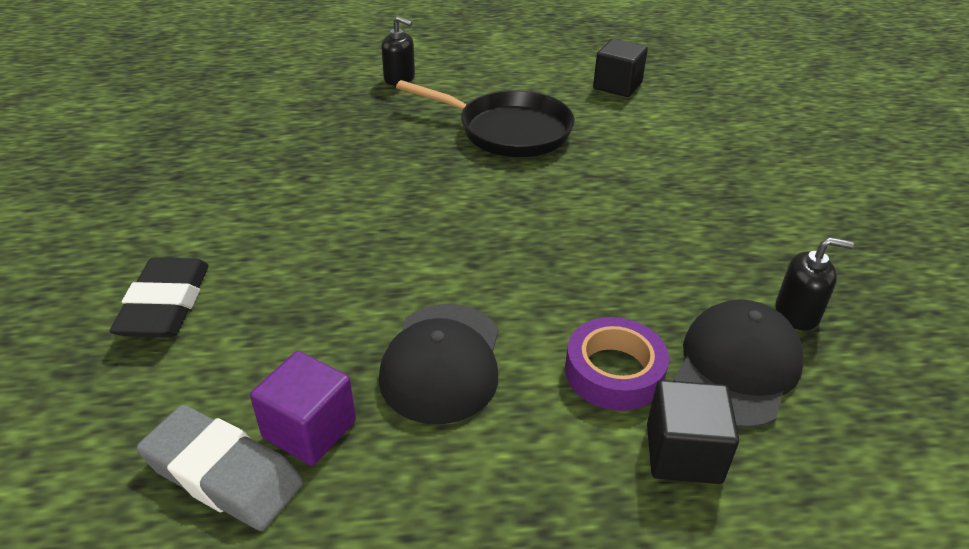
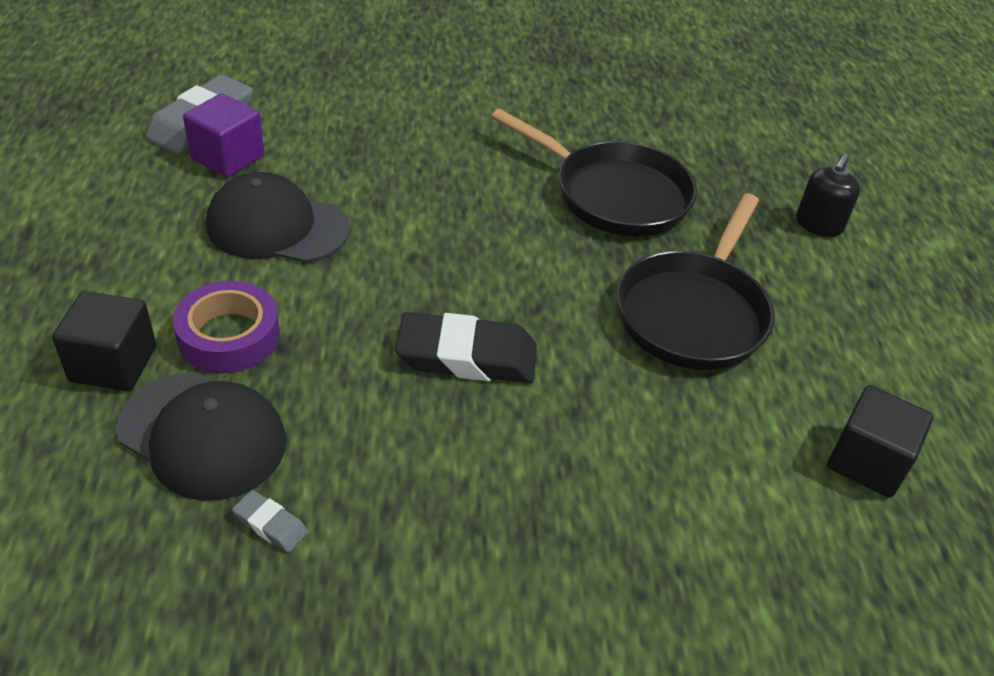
camera: 90 degrees right, 5 degrees up
black eraser [110,257,209,337] -> black eraser moved to [395,312,537,383]
black soap dispenser [775,237,854,331] -> grey eraser [232,490,308,553]
none -> black pan [491,109,697,237]

